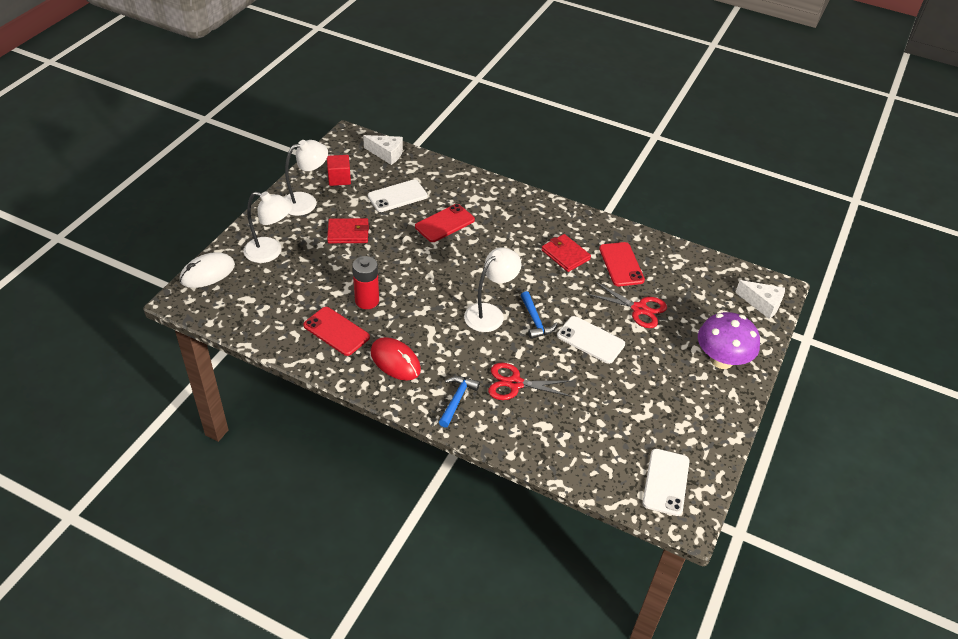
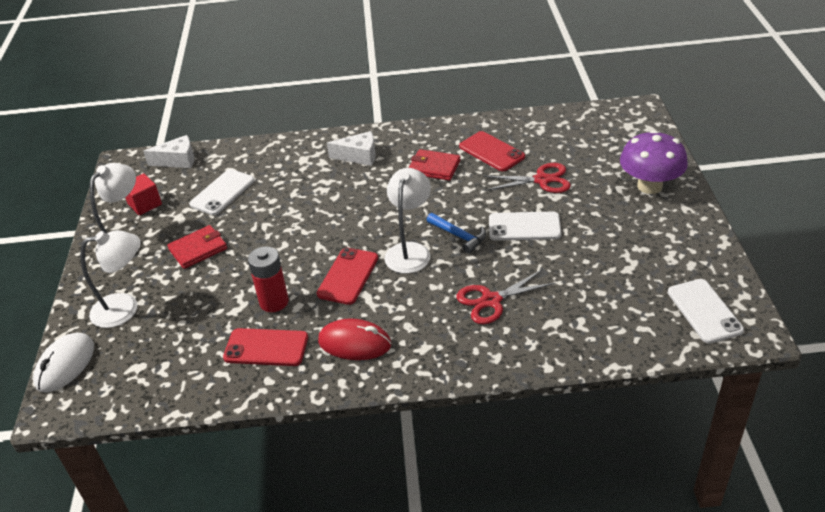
camera: 25 degrees left, 5 degrees down
red phone [415,204,475,242] -> red phone moved to [317,248,378,305]
blue hammer [439,376,480,427] -> none
white cheese [735,280,785,319] -> white cheese moved to [327,131,376,166]

